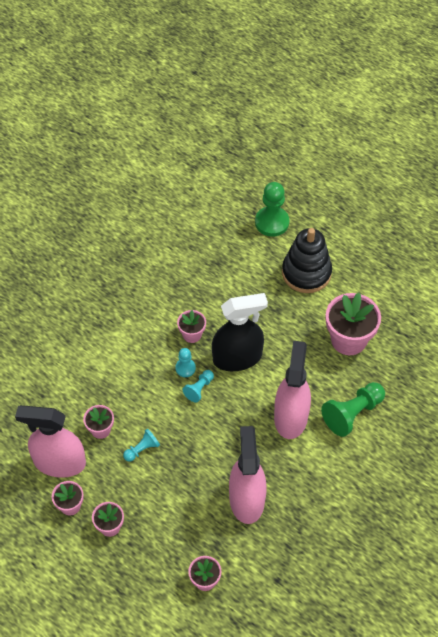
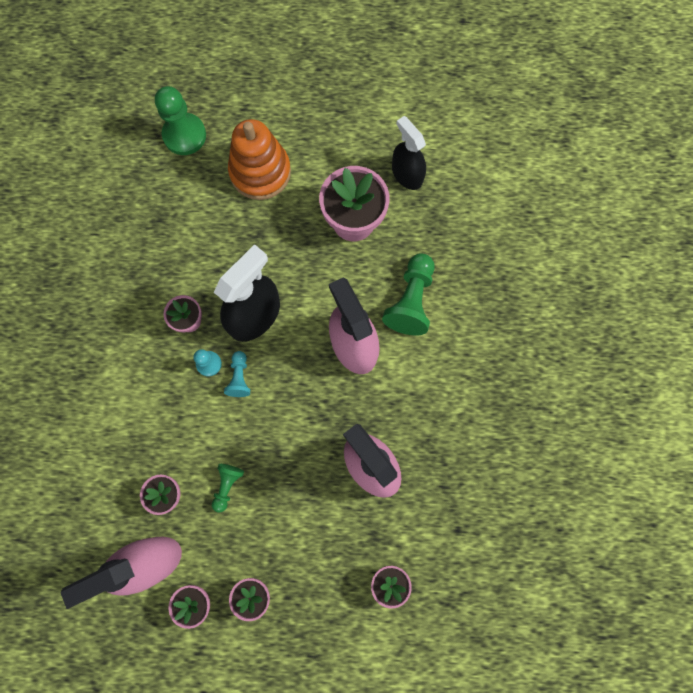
camera: 35 degrees left, 20 degrees up
turquoise pawn [123,428,160,462] -> green pawn [212,464,244,513]
black stacking toy [282,228,332,293] -> orange stacking toy [228,119,291,200]
none -> black spray bottle [392,116,426,190]

